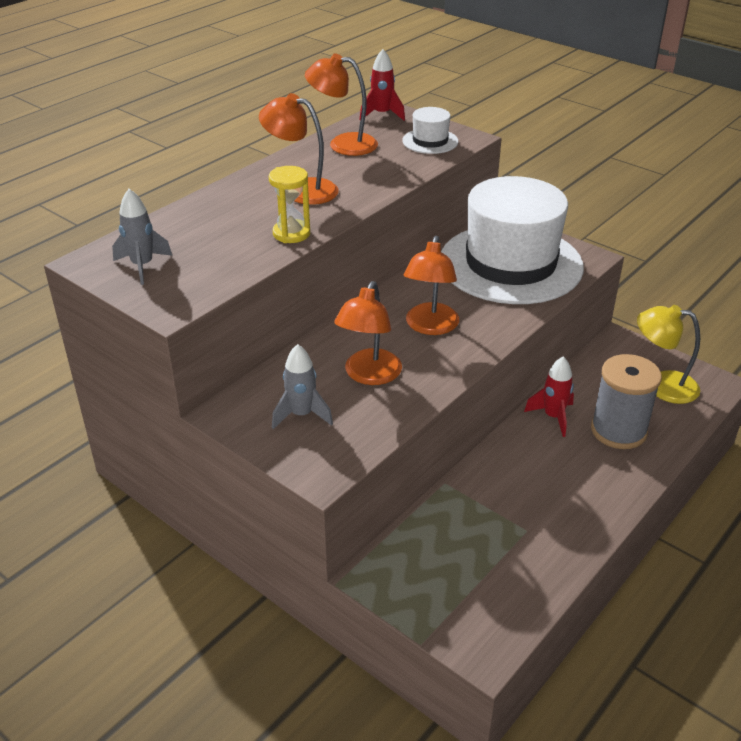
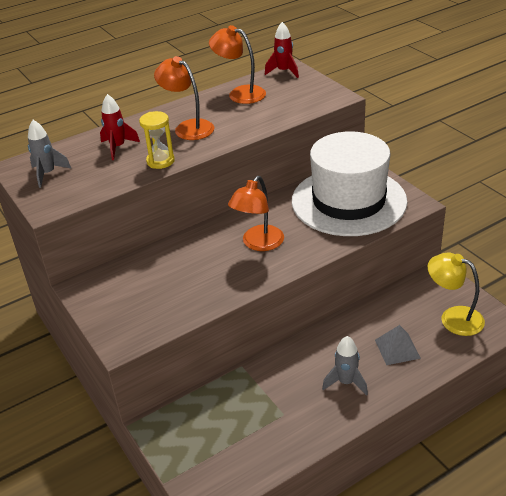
camera: 20 degrees right, 0 degrees up
grey rocket [272,344,333,429] -> grey rocket moved to [322,336,368,396]
orange lamp [334,281,402,385] -> none
white hat [402,107,459,154] -> none
red rocket [524,357,574,437] -> red rocket moved to [100,94,140,160]
grey spool [591,354,662,449] -> grey pyramid [375,325,421,365]

